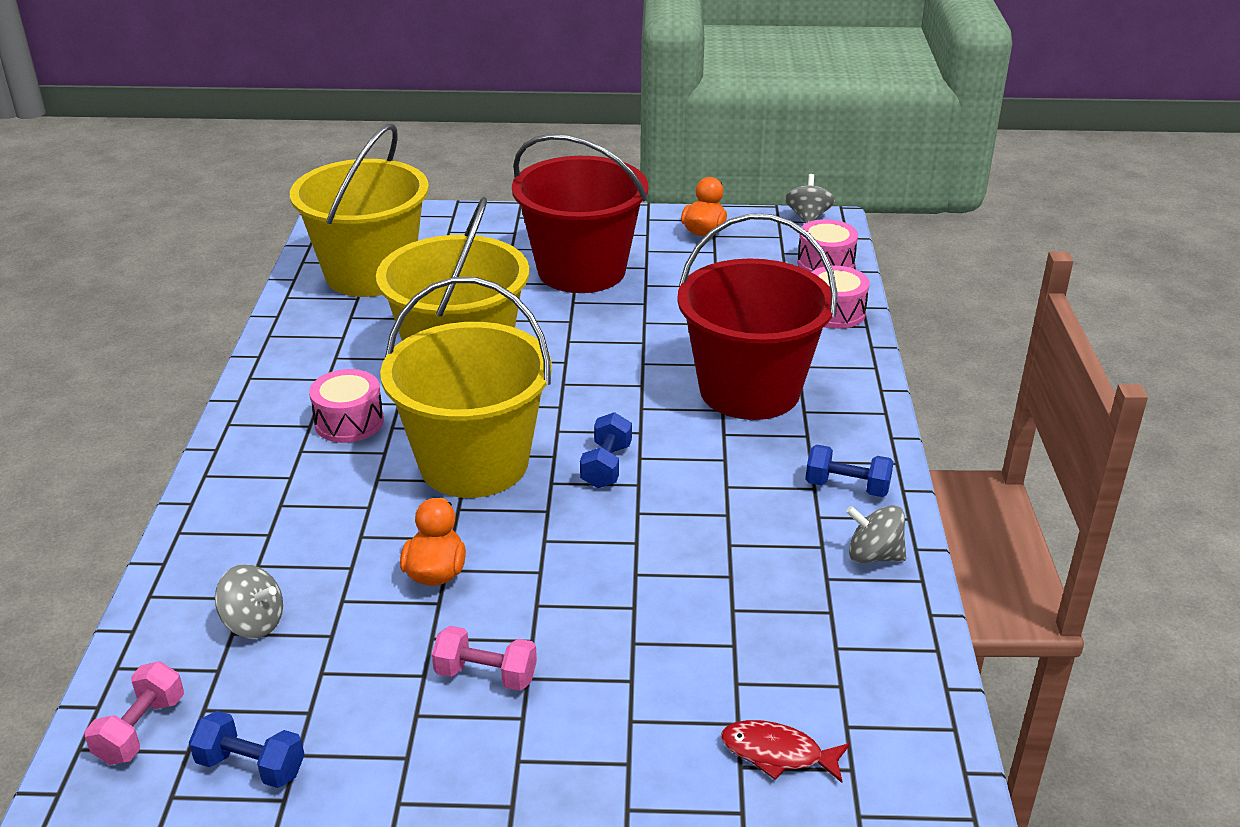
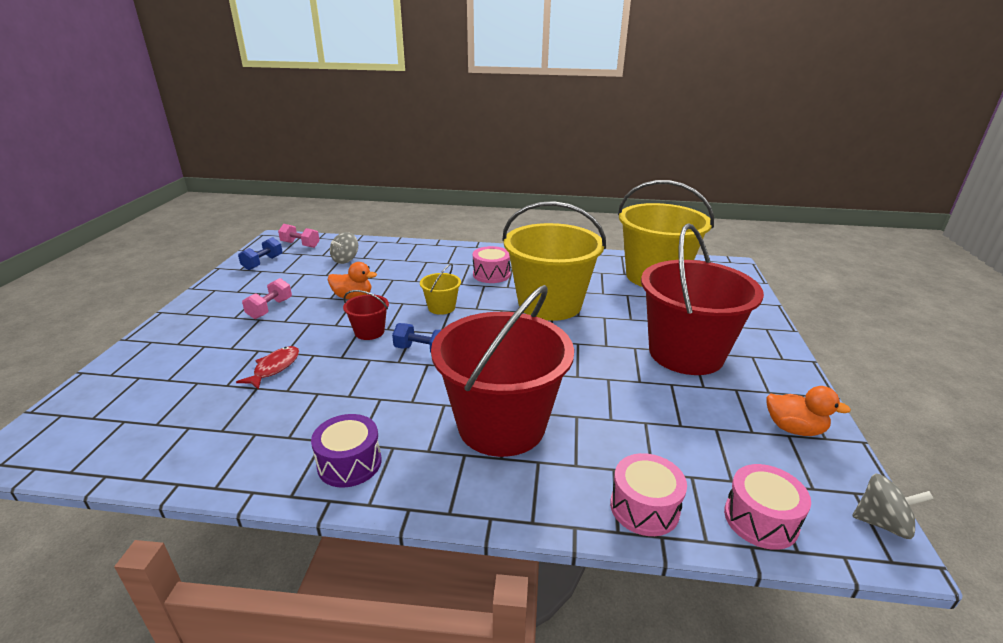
camera: 95 degrees right, 5 degrees down
yellow bucket [380,277,552,498] -> yellow bucket [420,263,461,315], size x0.42
red fish [721,720,850,783] -> red fish moved to [236,346,299,390]
blue dumbbell [805,445,894,497] -> purple drum [311,414,382,488]
grey spinning top [846,505,906,563] -> none
none -> red bucket [343,290,389,340]

